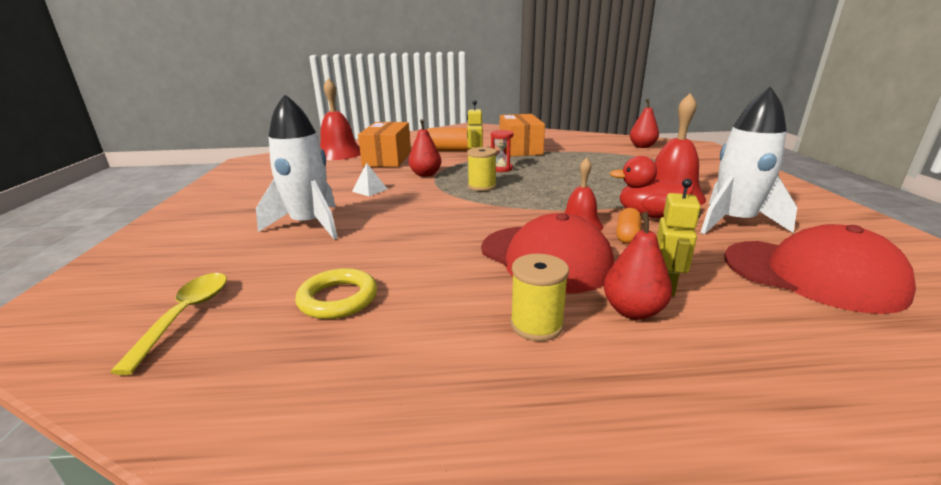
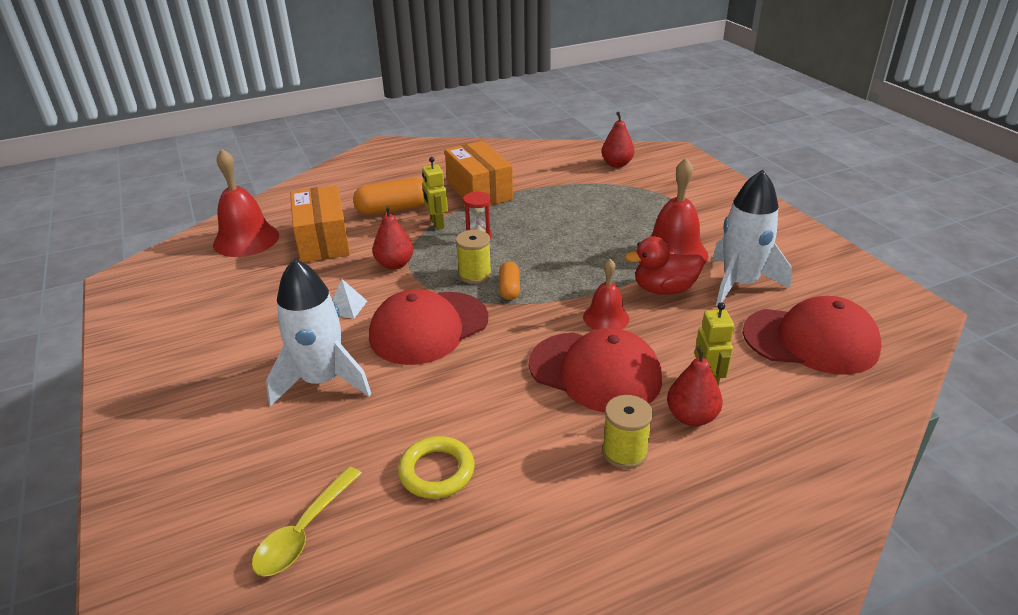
camera: 20 degrees left, 10 degrees up
yellow spoon [110,273,227,375] -> yellow spoon turned 135 degrees counterclockwise [252,467,362,577]
orange capsule [616,208,641,244] -> orange capsule moved to [499,261,520,300]
none -> red cap [369,289,488,365]

